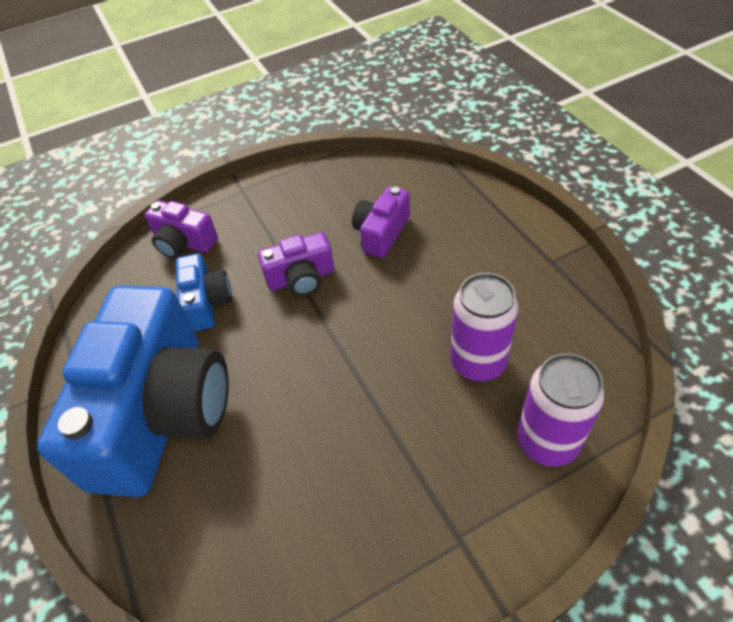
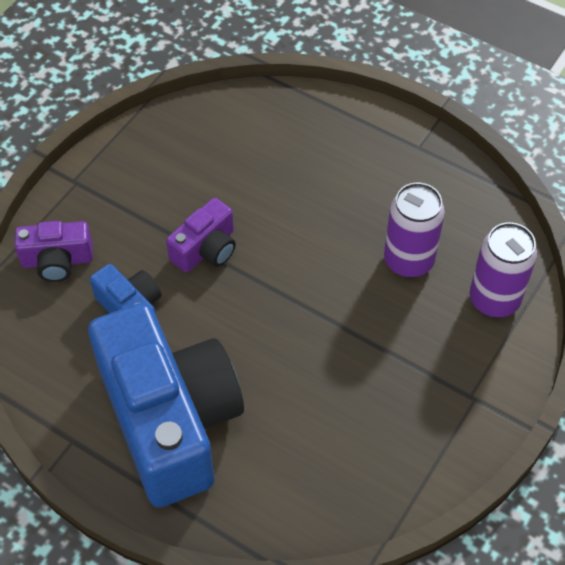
camera: 35 degrees left, 5 degrees up
purple camera [352,186,410,258] -> none

